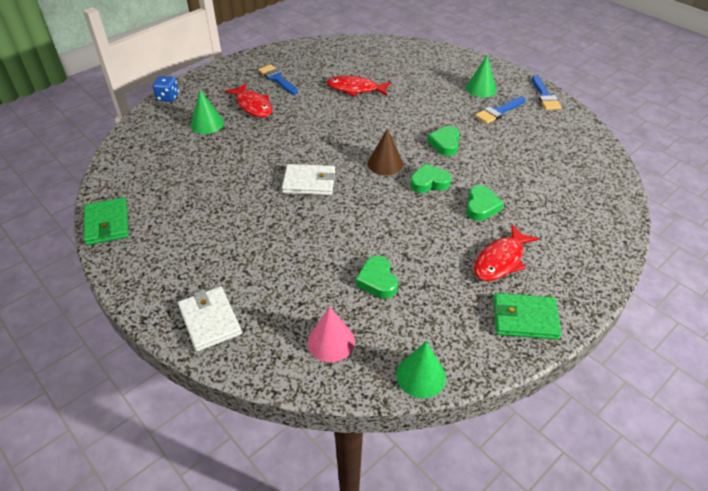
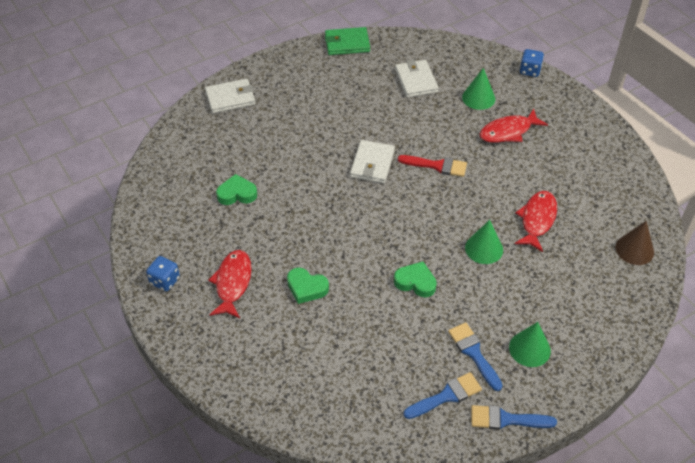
camera: 100 degrees right, 5 degrees up
blue brush [258,64,298,94] -> blue brush moved to [404,372,482,419]
pink cone [308,307,355,362] -> none
brown cone [368,129,403,176] -> brown cone moved to [615,221,654,265]
green cone [396,342,446,398] -> green cone moved to [465,220,503,264]
green heart [410,164,451,193] -> none
red fish [474,224,539,281] -> red fish turned 45 degrees clockwise [208,250,252,318]
green wallet [493,293,562,340] -> blue dice [146,256,180,291]
none -> white wallet [395,59,439,98]
none -> red brush [398,155,467,177]

